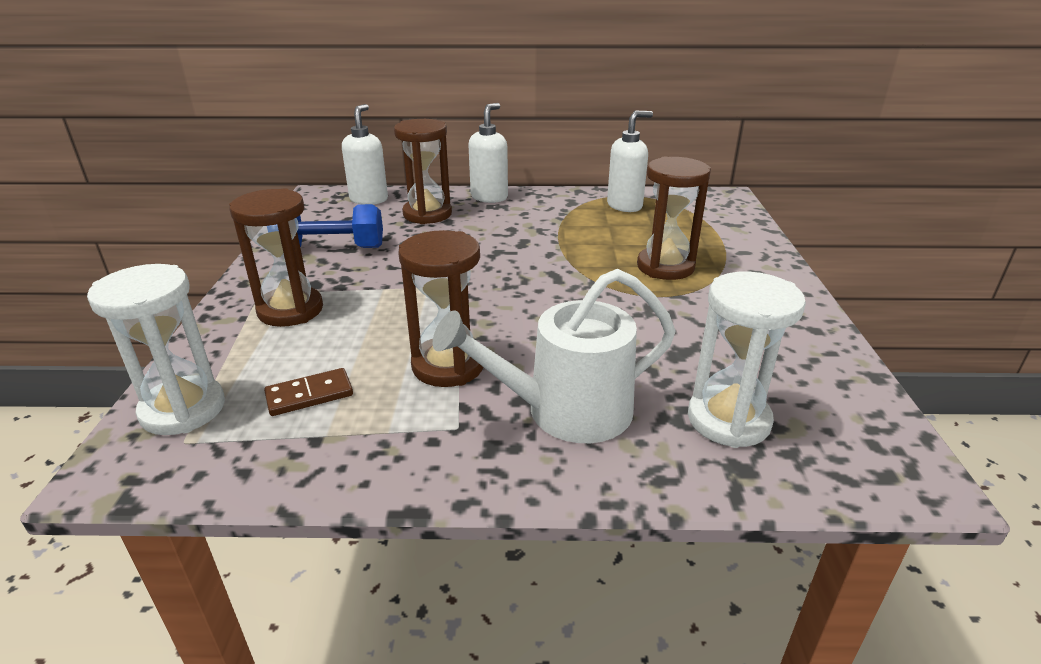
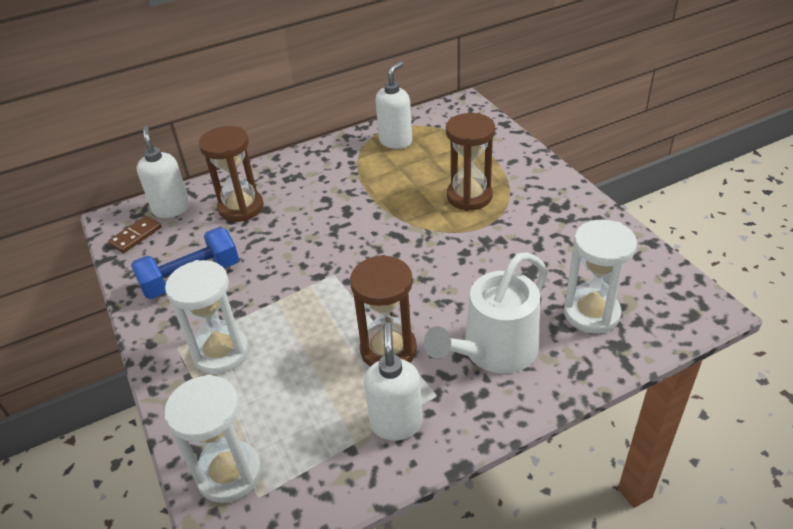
camera: 25 degrees left, 10 degrees up
brown hourglass [229,188,323,327] -> white hourglass [165,260,249,374]
brown domino [264,368,353,416] -> brown domino moved to [108,216,162,253]
white soap dispenser [468,103,508,203] -> white soap dispenser moved to [364,322,422,441]

